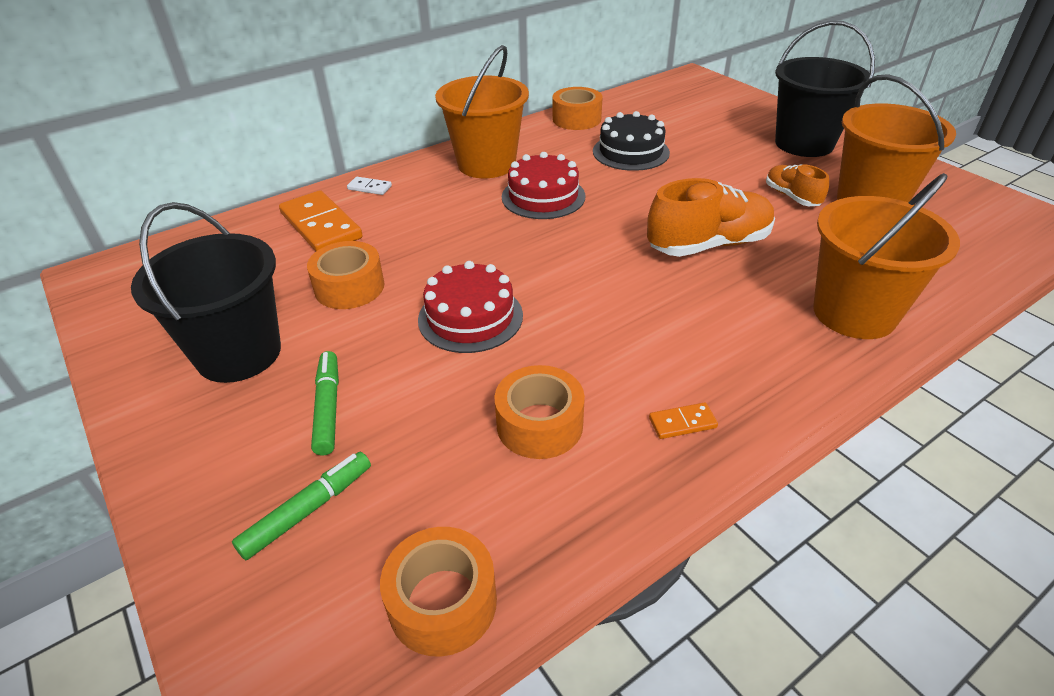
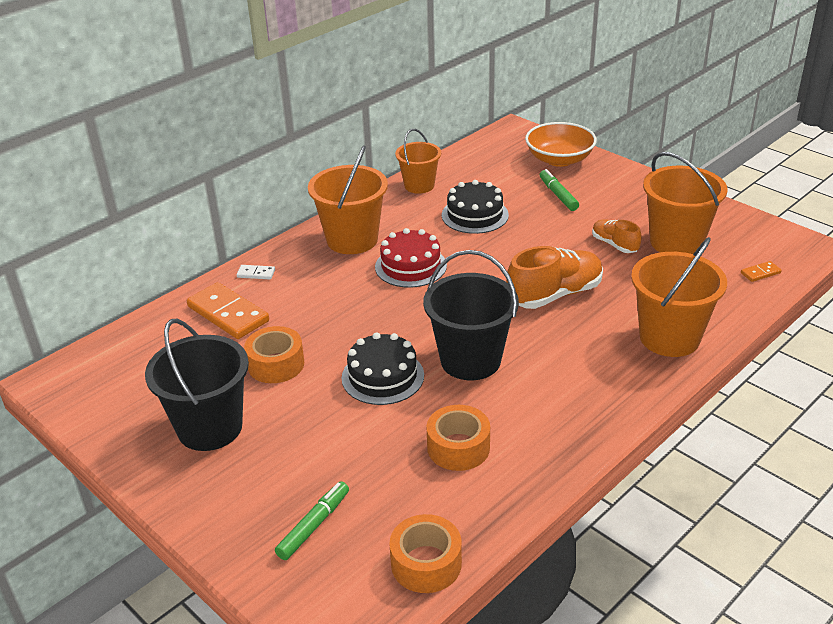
camera: 10 degrees left, 5 degrees down
green marker [311,351,339,455] -> green marker moved to [540,169,579,211]
red cake [418,261,523,353] -> black cake [342,332,424,405]
orange tape [552,87,603,130] -> orange bucket [395,129,441,194]
orange domino [649,402,718,439] -> orange domino moved to [741,261,782,282]
black bucket [775,21,875,157] -> black bucket moved to [423,250,519,380]
none -> orange bowl [525,122,597,167]

